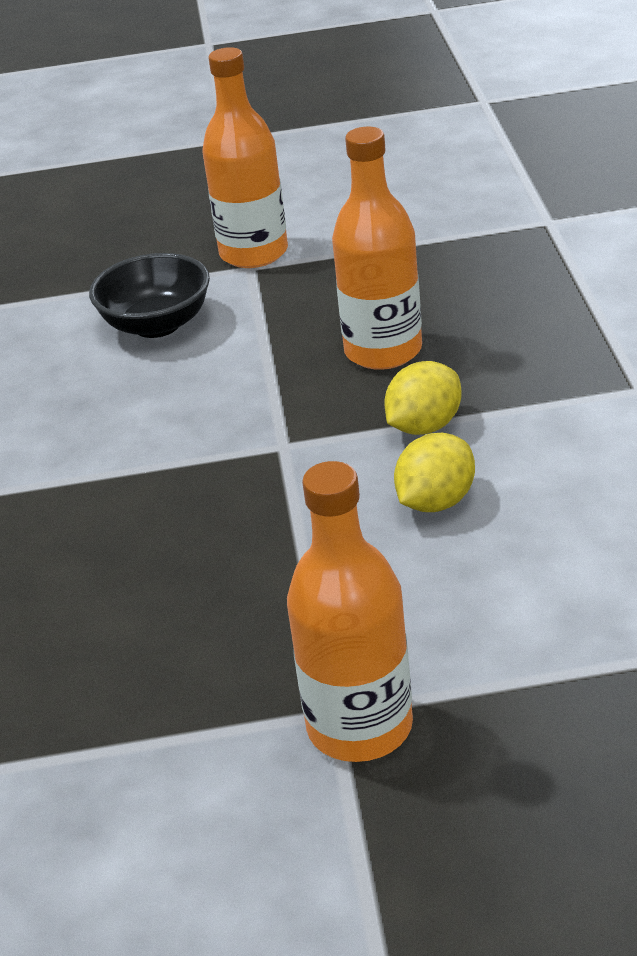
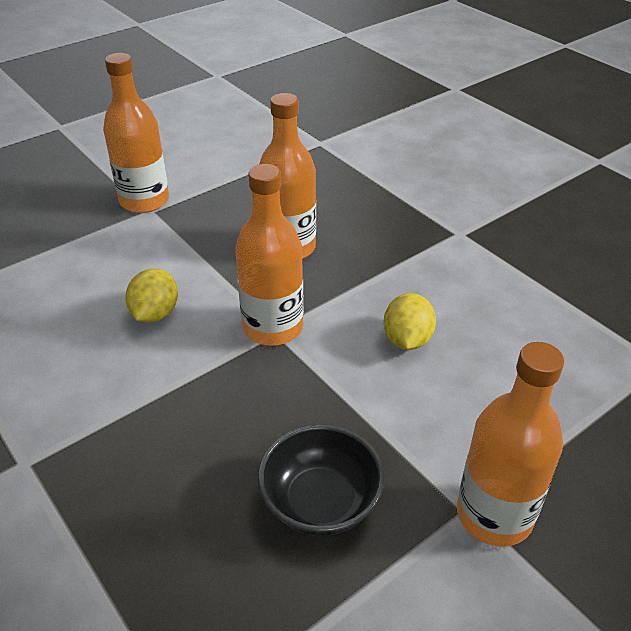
camera: 35 degrees left, 5 degrees up
black bowl [89,253,210,338] -> black bowl moved to [258,424,385,536]
yellow lemon [384,361,462,435] -> yellow lemon moved to [125,268,178,323]
none -> orange bottle [235,164,304,346]

